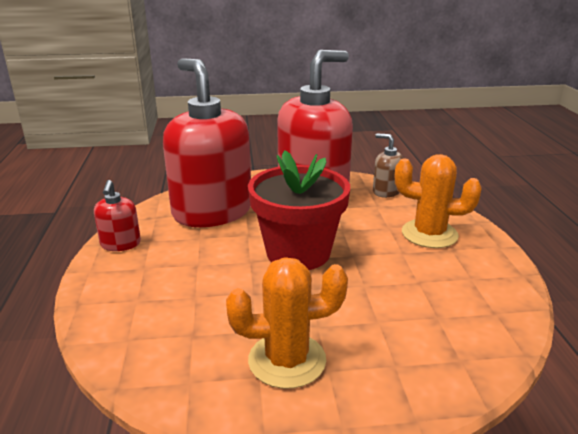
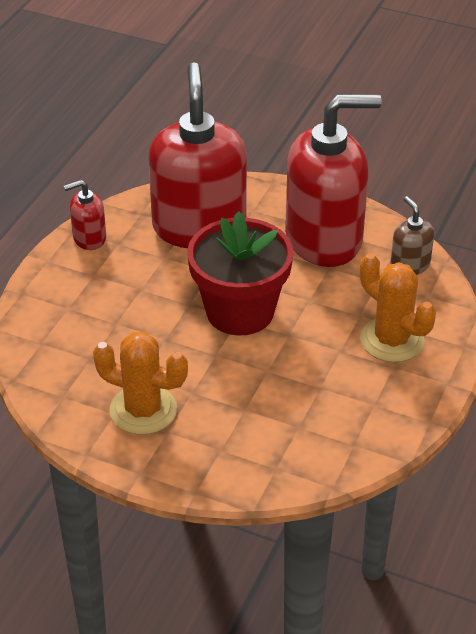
camera: 30 degrees right, 15 degrees up
red soap dispenser [94,180,141,251] -> red soap dispenser turned 45 degrees clockwise [64,180,106,250]

